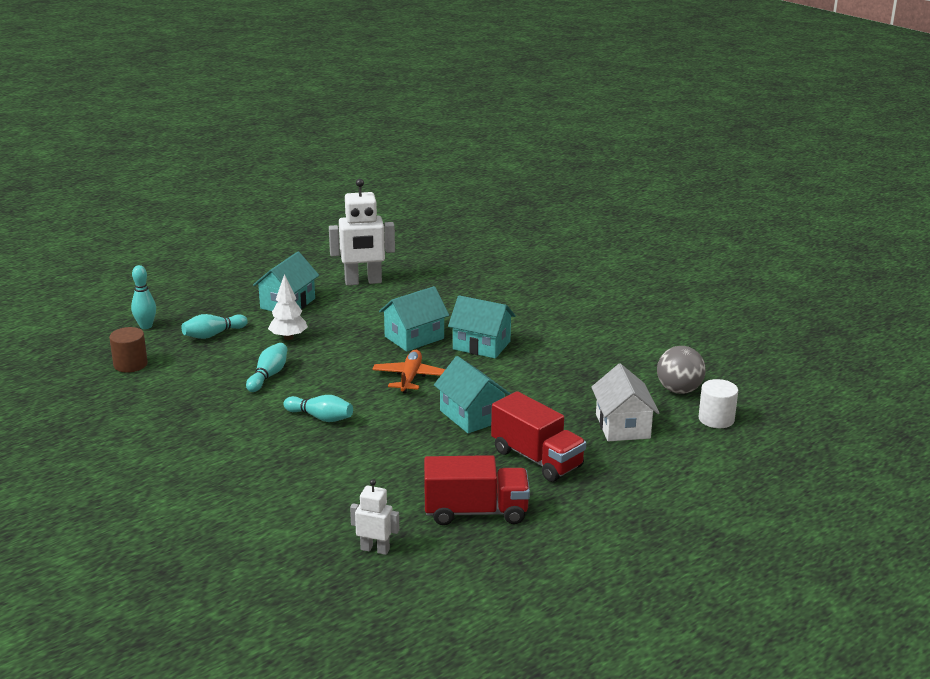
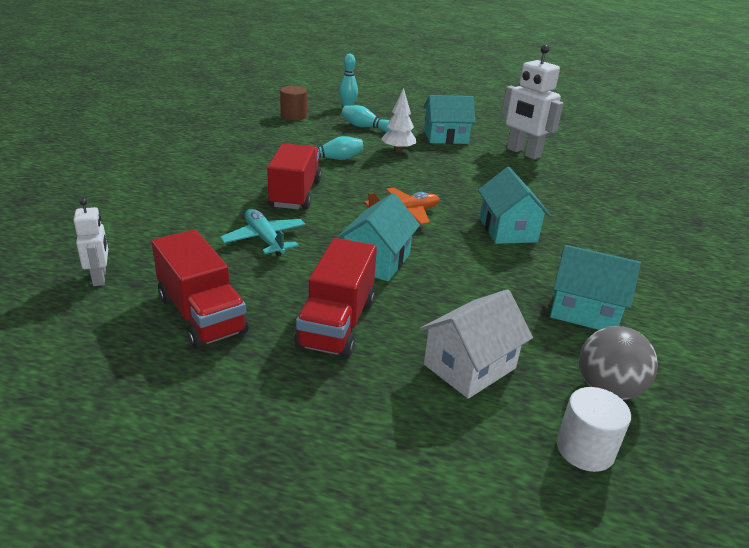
camera: 55 degrees right, 5 degrees up
turquoise bowling pin [283,395,353,422] -> red truck [267,143,322,210]
turquoise house [379,286,449,351] -> turquoise house moved to [550,245,641,330]
none -> turquoise plane [220,209,305,256]

